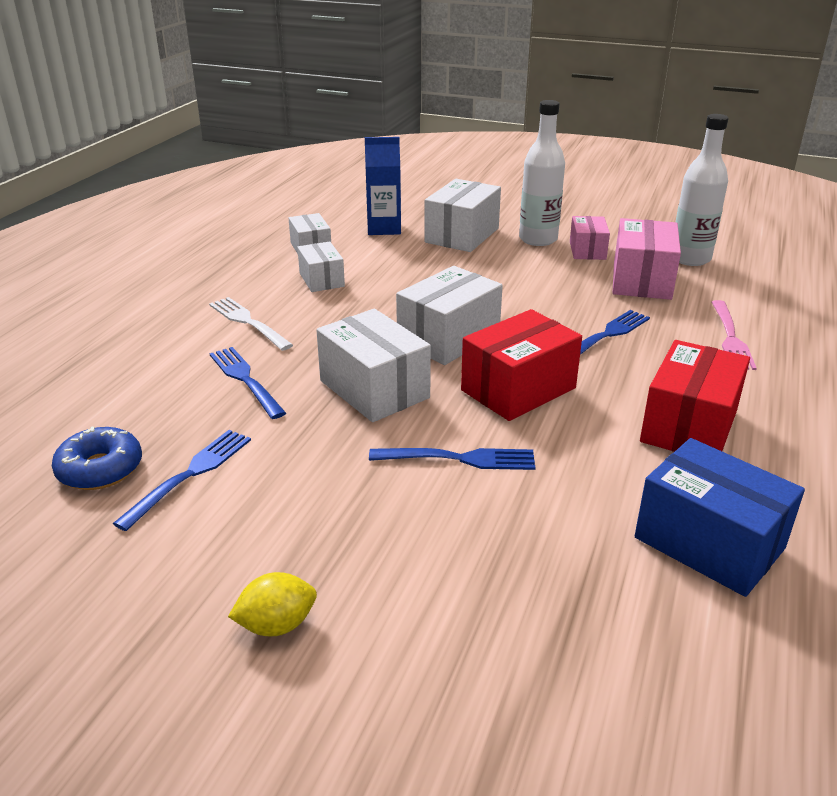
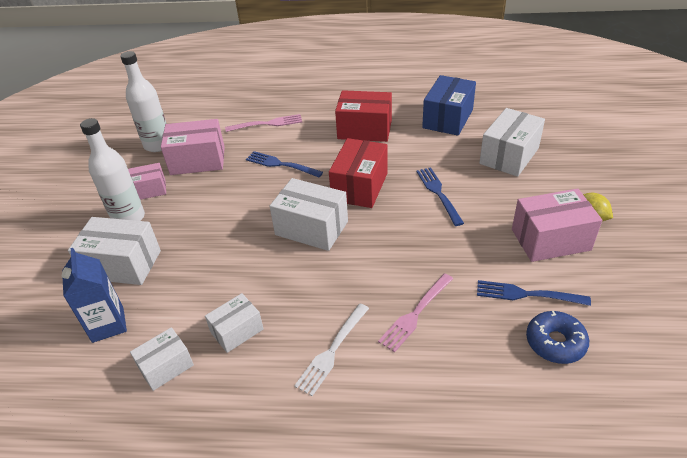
camera: 105 degrees left, 10 degrees up
blue fork [209,347,286,419] -> pink fork [378,273,453,352]
white box [316,309,431,422] -> white box moved to [479,108,545,177]
red box [461,309,582,421] -> red box turned 75 degrees clockwise [329,138,388,208]
none -> pink box [512,188,602,262]

